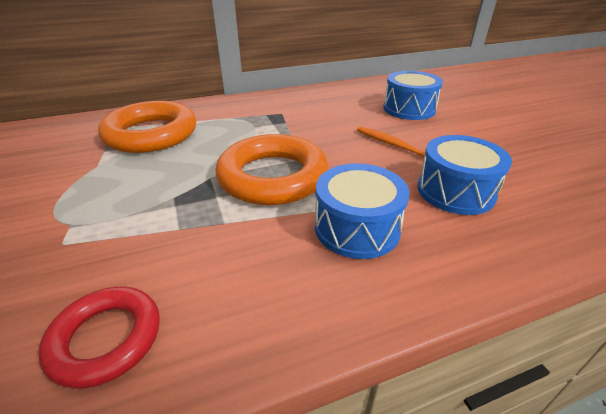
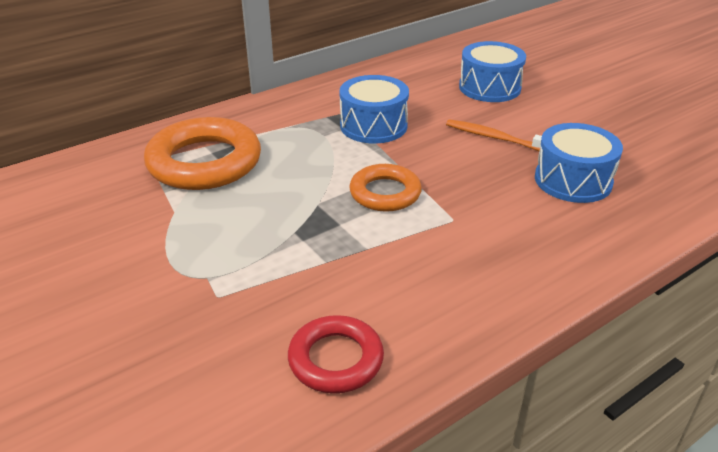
camera: 15 degrees left, 0 degrees up
orange ring [216,134,329,205] -> orange ring [349,164,422,212], size x0.59
blue drum [315,163,410,259] -> blue drum moved to [340,75,409,144]

